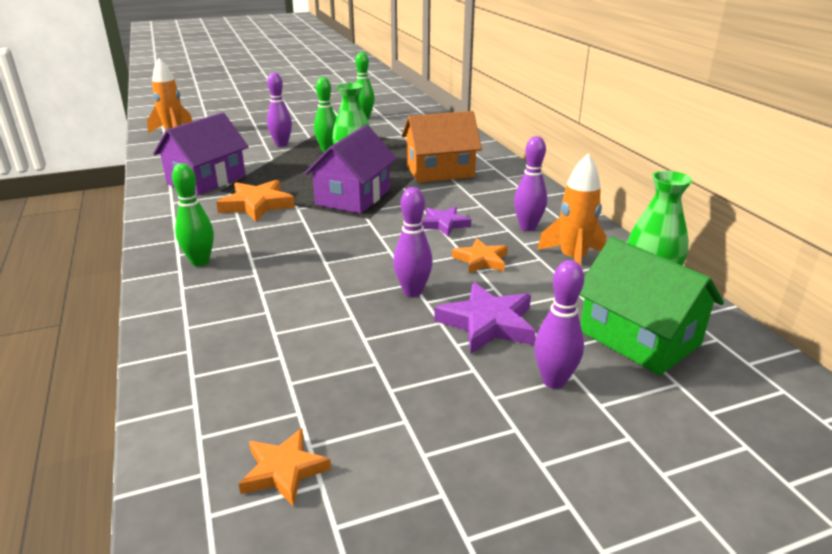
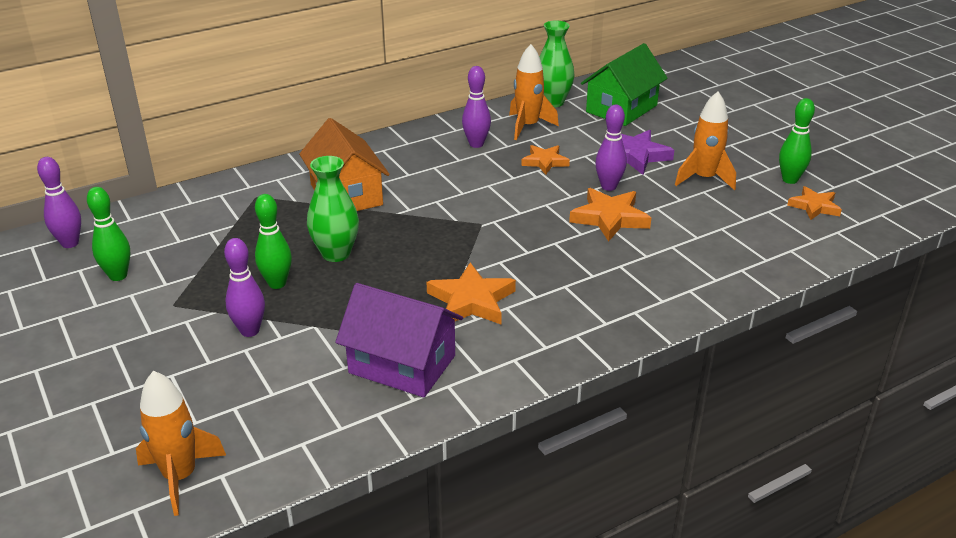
camera: 100 degrees left, 5 degrees up
green bowling pin [172,163,214,266] -> green bowling pin moved to [779,98,815,184]
purple house [304,125,397,214] -> none
purple star [421,206,471,236] -> none
purple bowling pin [534,260,584,389] -> purple bowling pin moved to [37,157,81,248]
none -> orange star [569,188,651,242]
none -> orange rocket [675,91,736,190]

